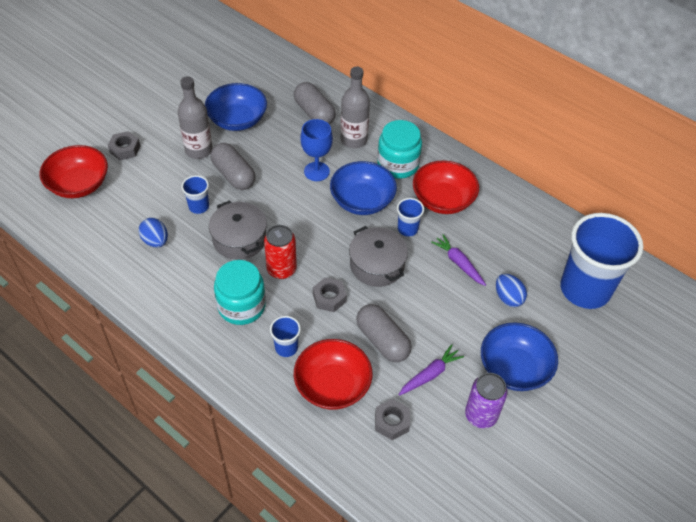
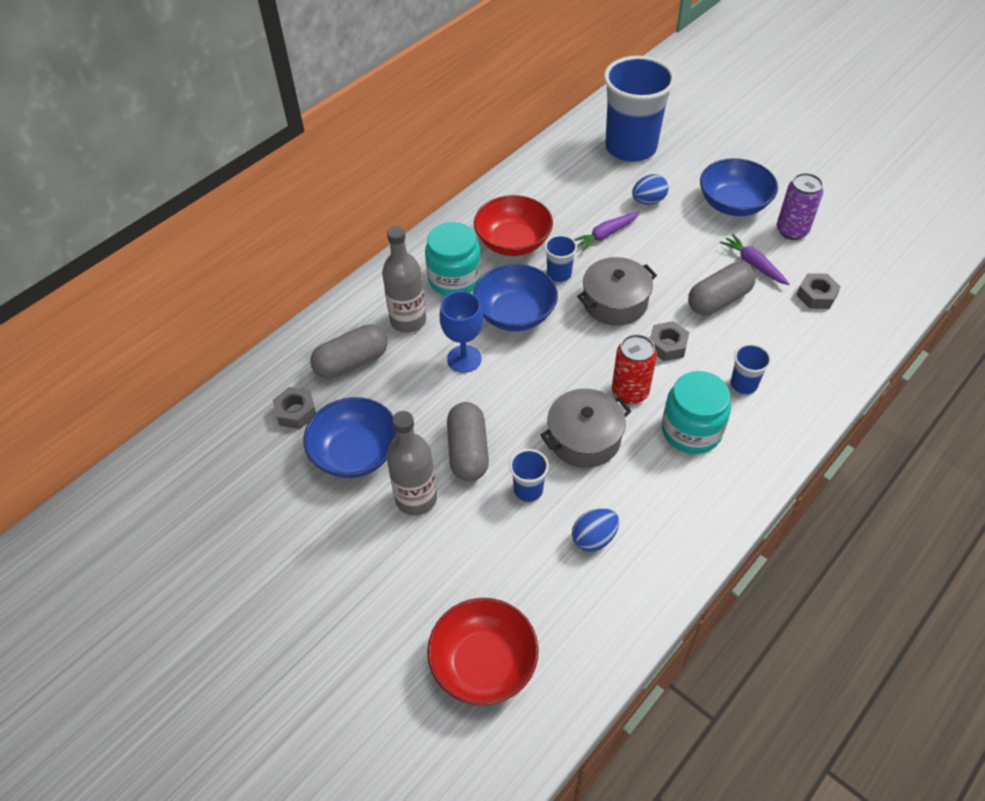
camera: 85 degrees left, 0 degrees up
grey nut [108,131,140,160] -> grey nut moved to [273,387,316,429]
grey capsule [211,143,255,190] -> grey capsule turned 60 degrees counterclockwise [447,402,489,481]
red bowl [294,339,373,410] -> none

